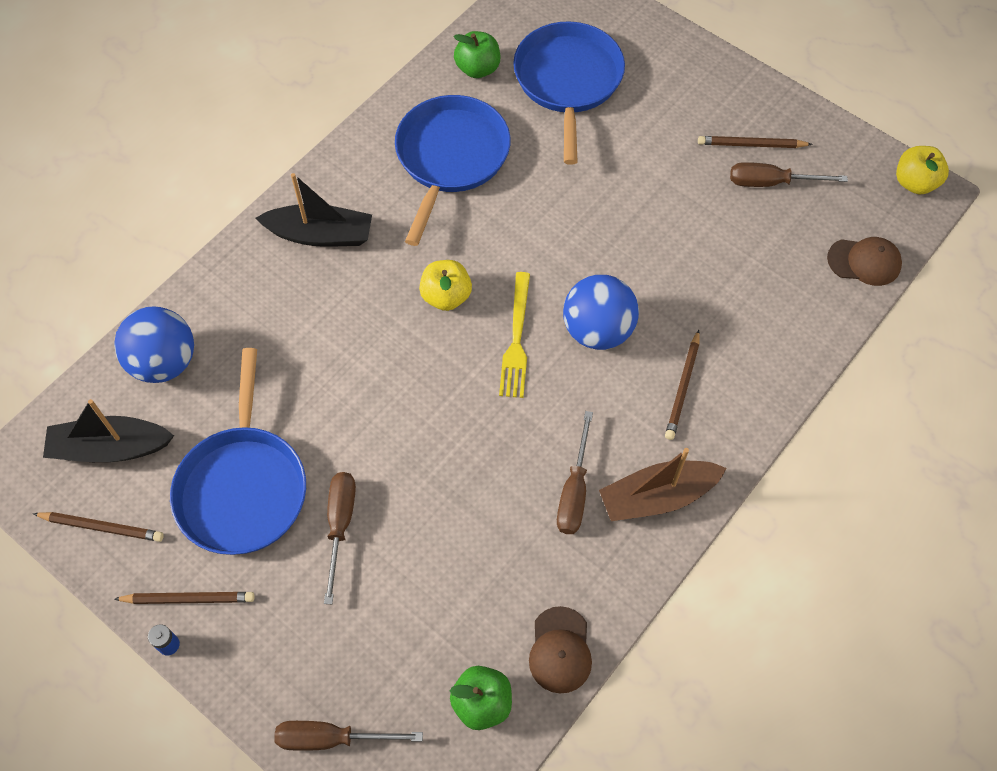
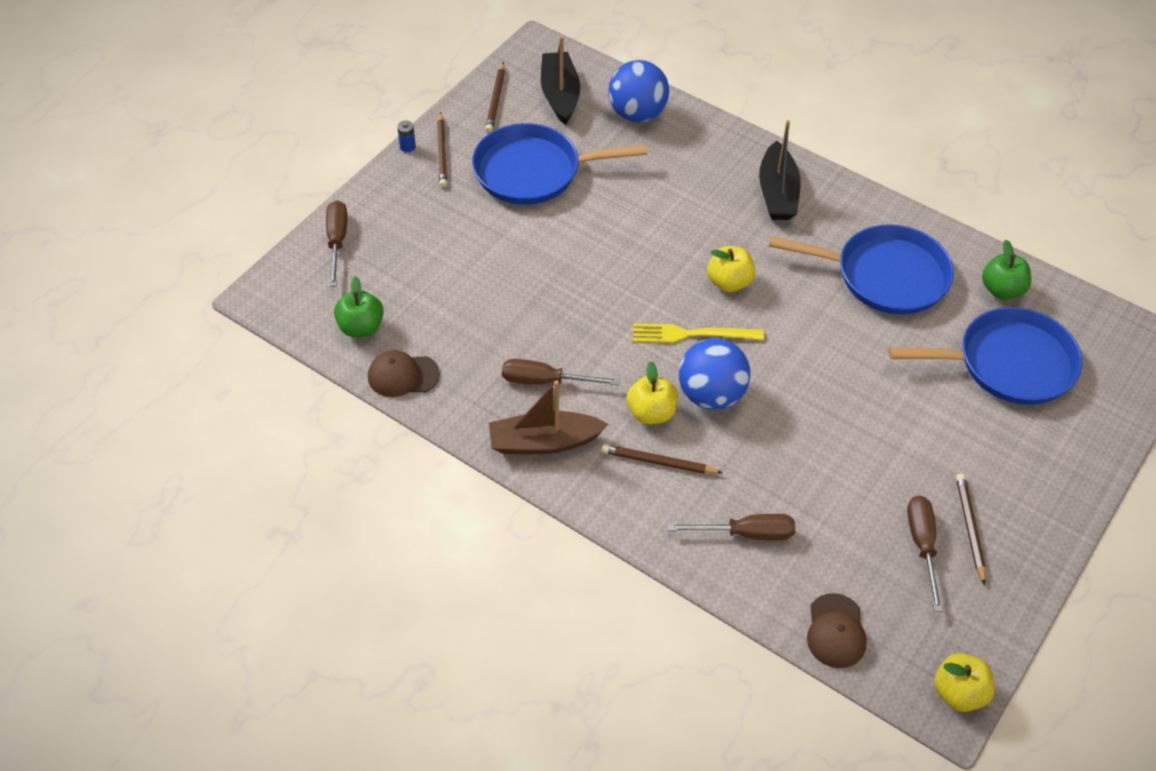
camera: 85 degrees right, 10 degrees down
brown screwdriver [324,472,356,604] -> brown screwdriver moved to [667,514,795,540]
brown boat [599,448,727,521] -> brown boat turned 75 degrees counterclockwise [489,380,608,454]
none -> yellow apple [627,361,678,424]

